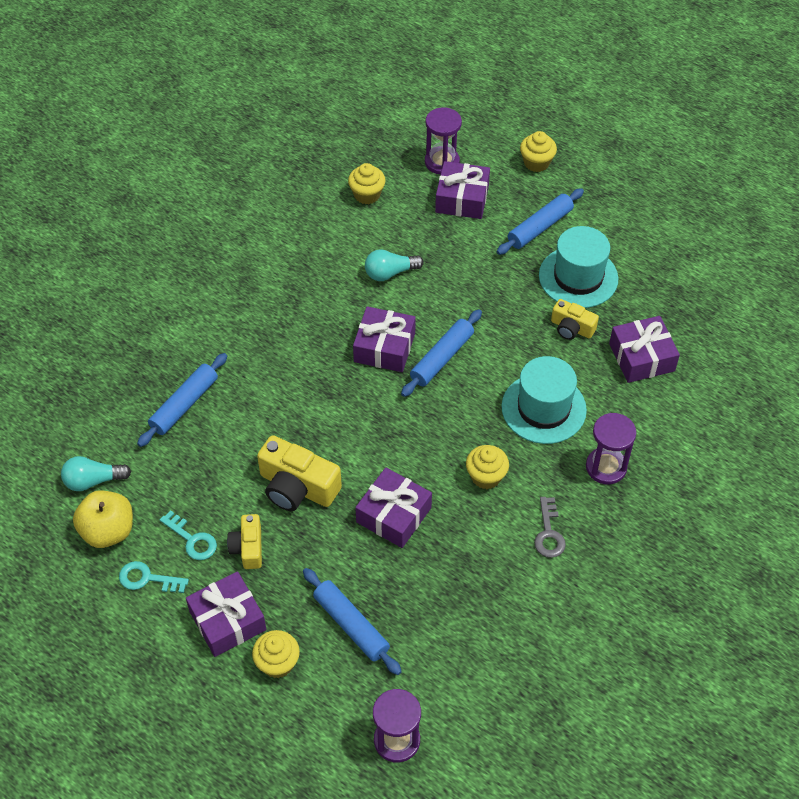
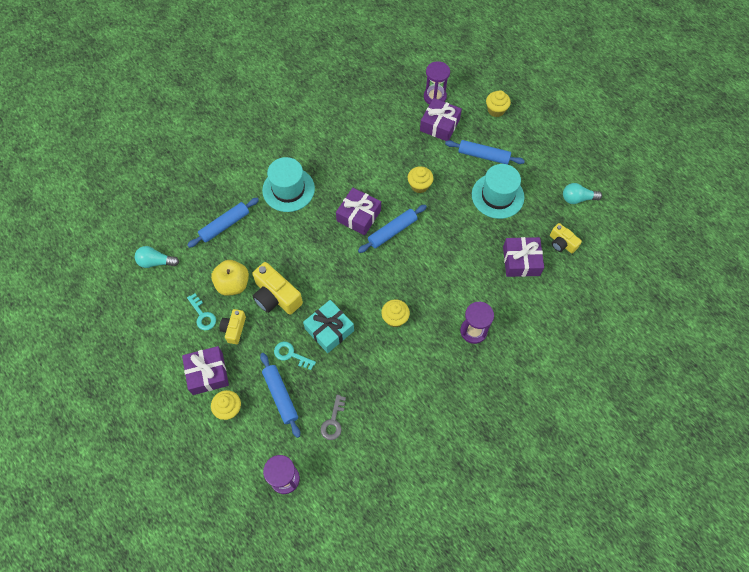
camera: 15 degrees right, 10 degrees up
yellow apple [73,490,133,548] -> yellow apple moved to [211,260,249,296]
turquoise key [119,561,189,593] -> turquoise key moved to [274,342,316,370]
yellow cupcake [348,163,386,204] -> yellow cupcake moved to [408,166,434,193]
purple gift [355,467,432,548] -> turquoise gift [303,300,354,353]
turquoise light bulb [365,249,424,281] -> turquoise light bulb moved to [563,183,602,204]
blue rolling pin [497,188,584,255] -> blue rolling pin turned 45 degrees clockwise [445,140,525,165]
turquoise hat [502,356,587,444] -> turquoise hat moved to [262,157,315,212]
grey key [534,497,566,558] -> grey key moved to [320,395,346,440]
yellow camera [551,299,599,340] -> yellow camera moved to [550,223,582,253]

